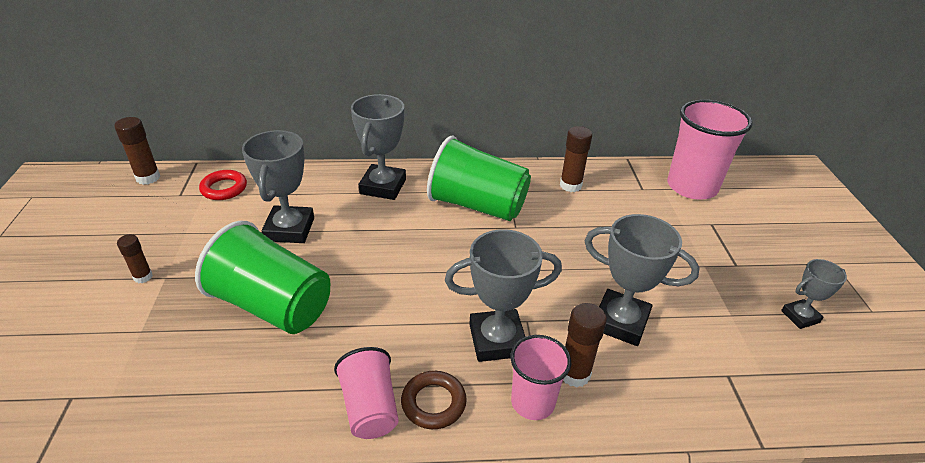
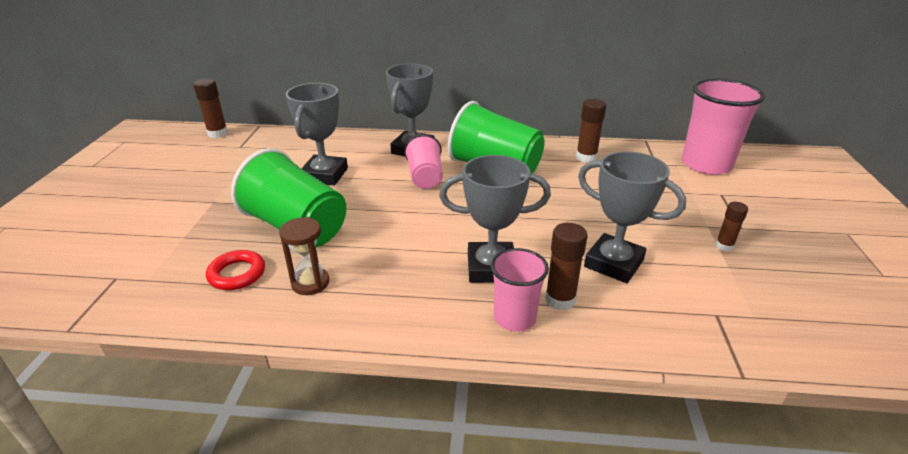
camera: 10 degrees right, 5 degrees down
brown glue stick [117,234,153,283] -> brown glue stick moved to [715,202,748,252]
red ring [199,170,247,200] -> red ring moved to [206,250,265,290]
pink cup [334,347,399,439] -> pink cup moved to [404,134,443,189]
brown ring [401,371,467,429] -> none
grey trophy [781,259,847,329] -> none
none -> brown hourglass [279,217,329,295]

